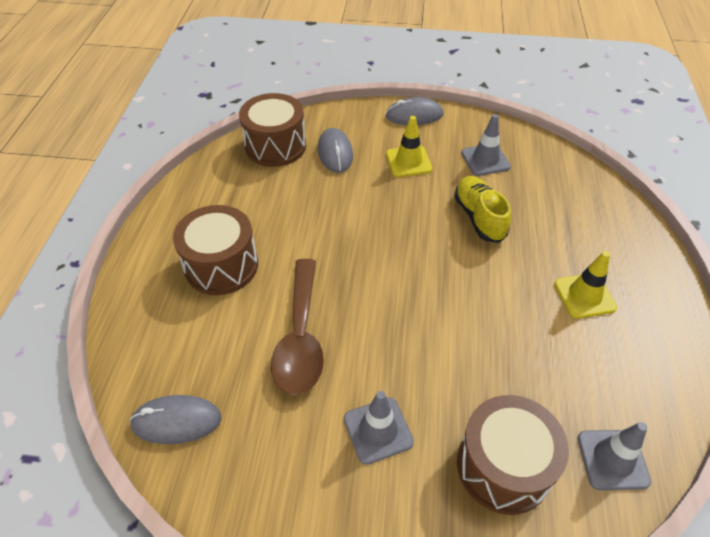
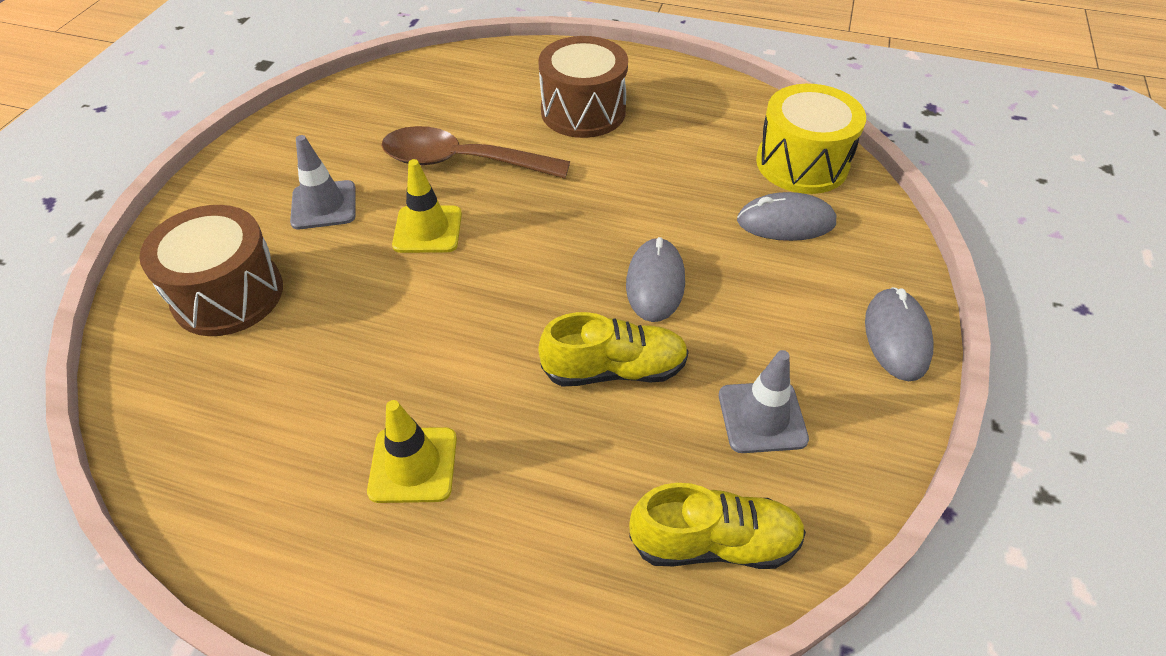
camera: 100 degrees right, 0 degrees up
grey mouse [129,395,222,444] -> grey mouse moved to [626,237,685,322]
brown drum [239,93,306,167] -> yellow drum [756,84,866,194]
yellow traffic cone [386,116,432,177] -> yellow traffic cone moved to [392,159,462,253]
grey traffic cone [578,422,651,490] -> none
none -> yellow shoe [629,483,806,569]

